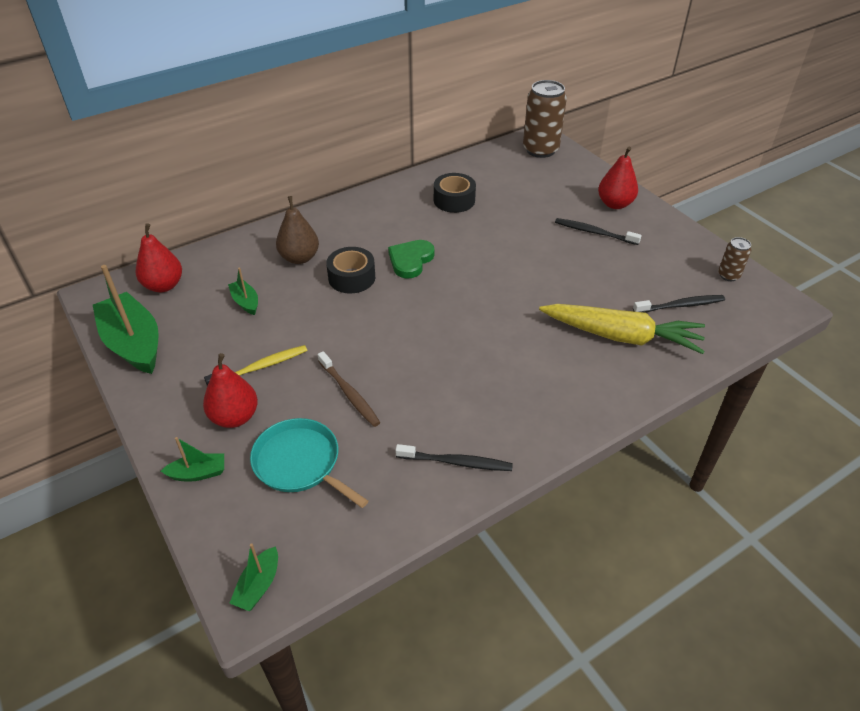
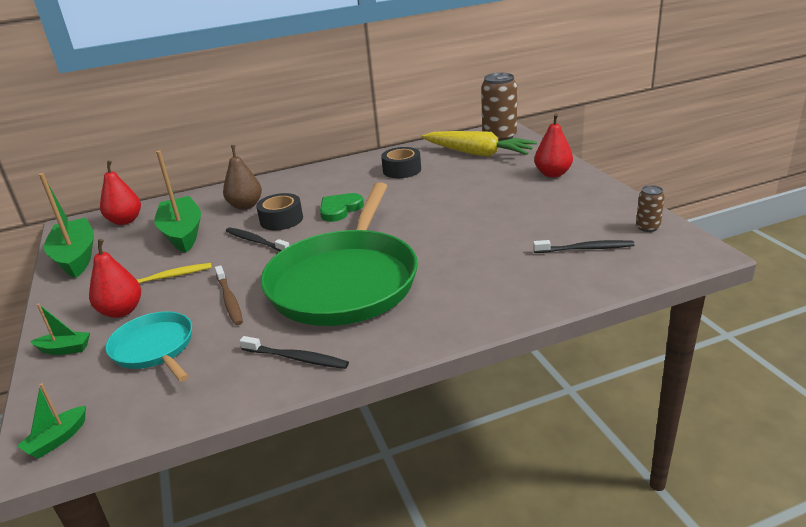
camera: 15 degrees right, 15 degrees down
green boat [228,268,258,315] -> green boat [154,151,201,253], size x2.13
yellow carrot [539,304,705,354] -> yellow carrot moved to [422,131,537,157]
black toothbrush [555,218,642,245] -> black toothbrush moved to [226,227,290,252]
none -> green pan [261,183,418,326]

